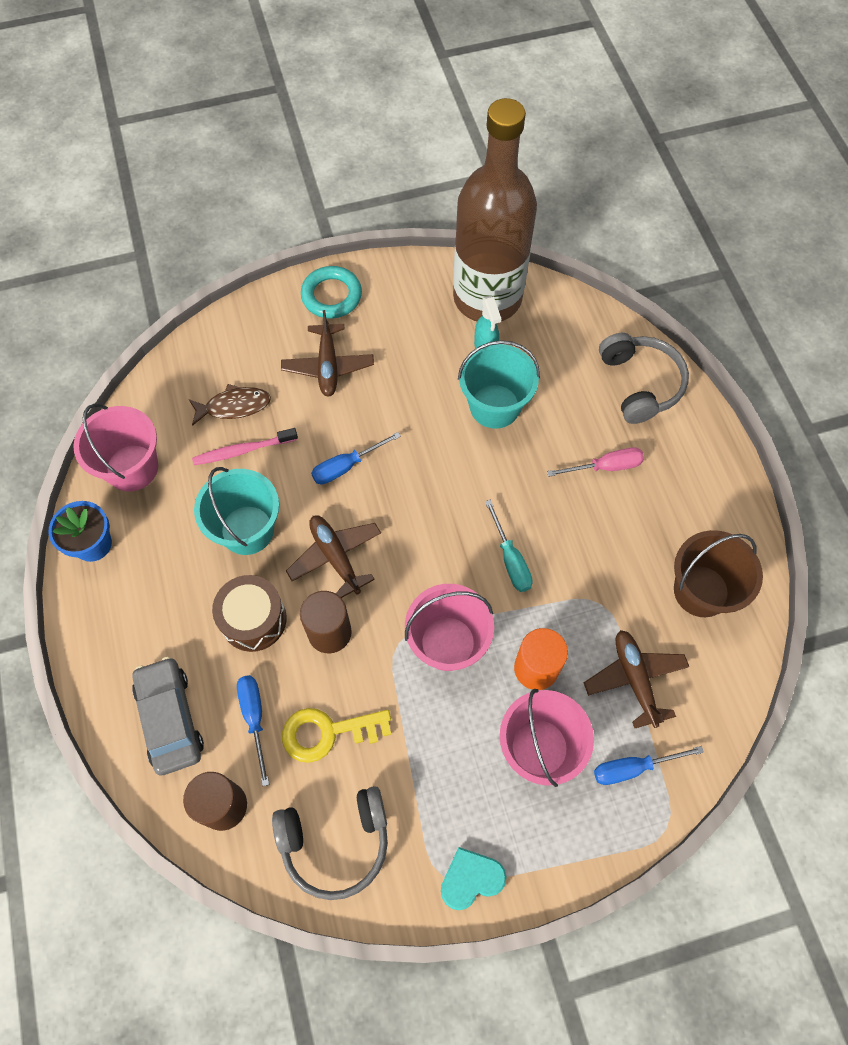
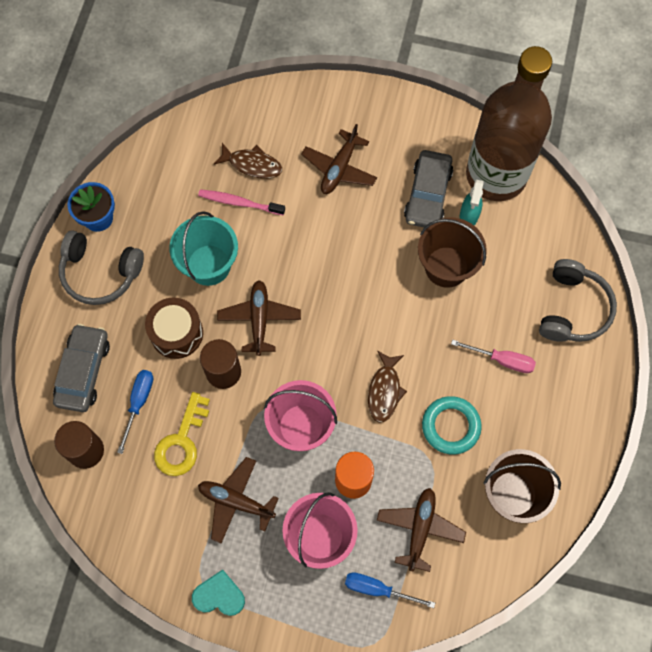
camera: 30 degrees right, 5 degrees up
pink bucket [73,404,158,492] -> none
grey headphones [272,786,388,900] -> grey headphones moved to [59,231,144,305]
yellow key [282,708,391,763] -> yellow key turned 90 degrees counterclockwise [154,392,210,476]
turquoise ring [301,266,362,319] -> turquoise ring moved to [422,396,482,454]
blue screwdriver [311,432,401,484] -> none
turquoise bucket [458,340,540,429] -> brown bucket [418,218,487,288]
turquoise screwdriver [485,500,533,592] -> brown fish [368,351,407,423]
none -> brown plane [198,457,279,543]
none -> grey car [404,150,453,227]

